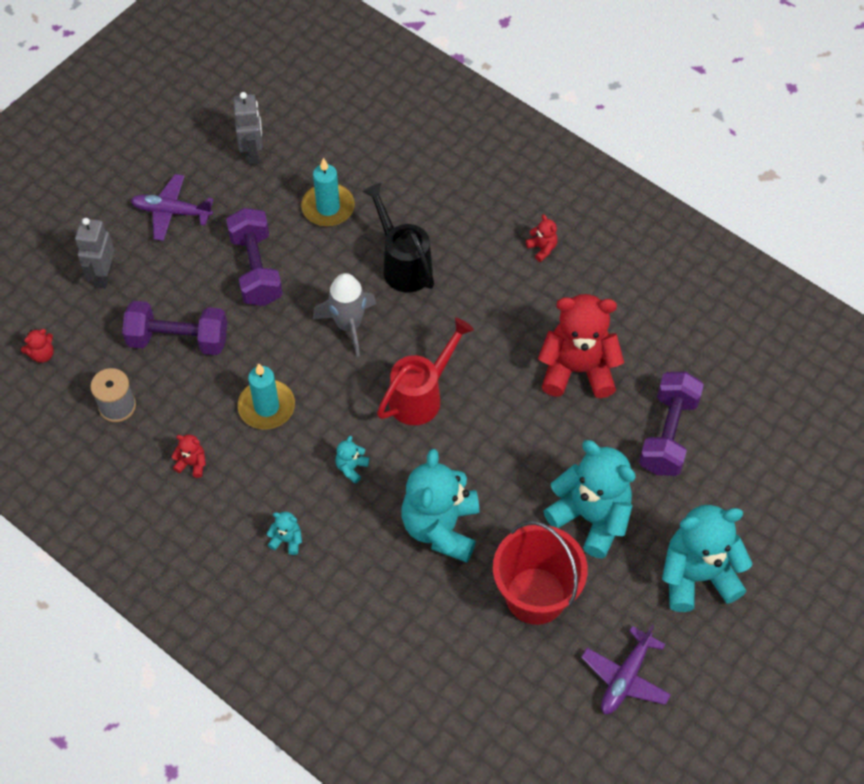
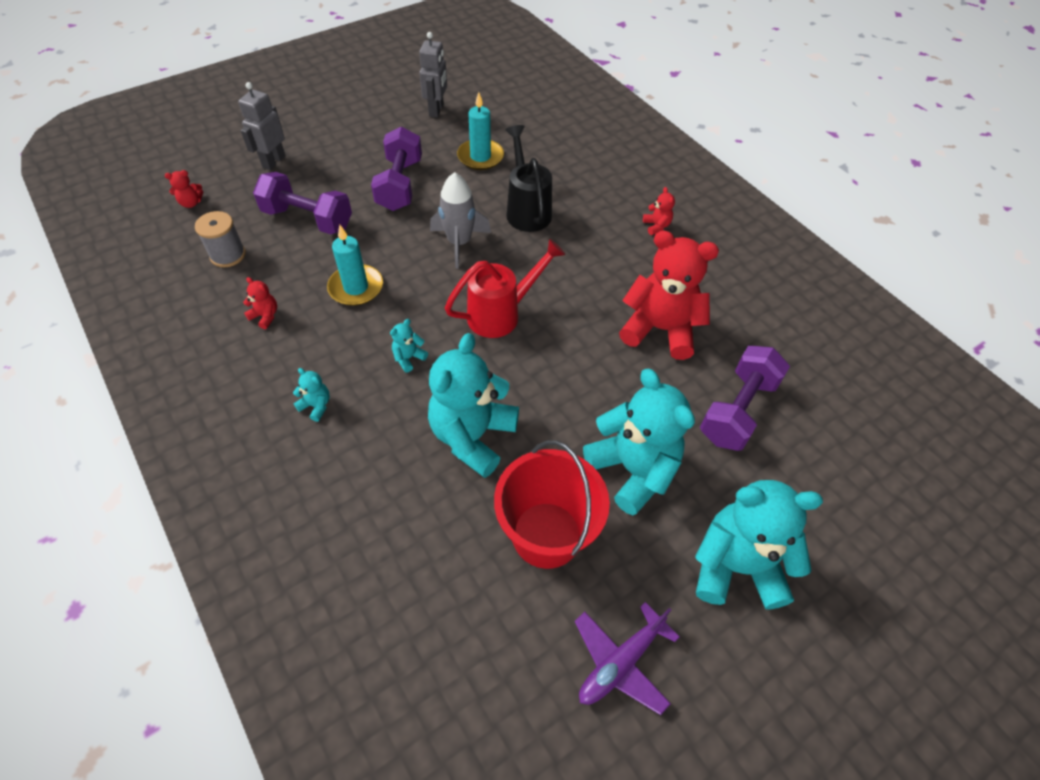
camera: 15 degrees right, 5 degrees down
purple plane [131,174,214,241] -> none

